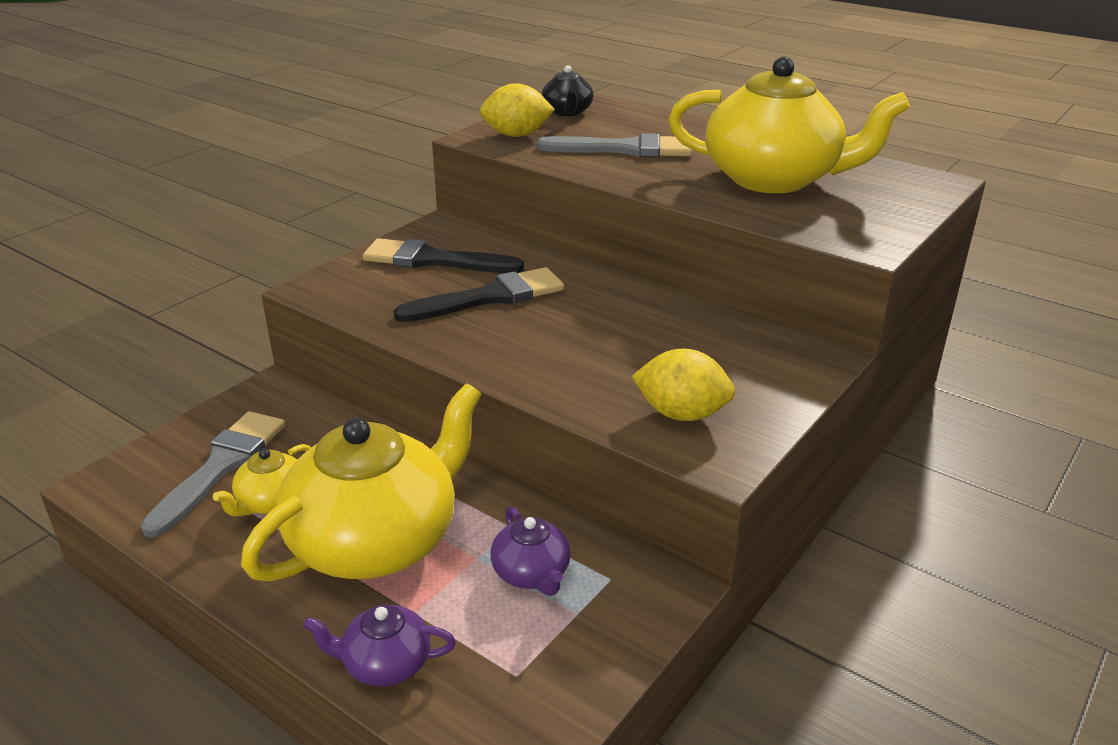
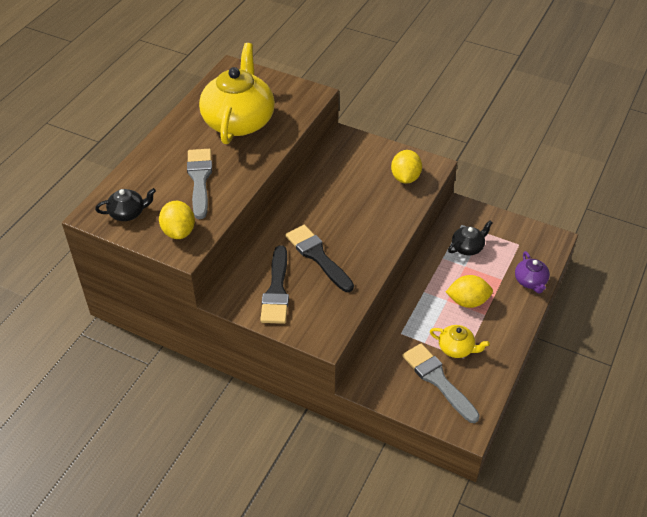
camera: 100 degrees left, 15 degrees up
grey brush [141,411,285,538] -> grey brush turned 45 degrees clockwise [402,344,480,423]
yellow teapot [241,383,482,582] -> yellow lemon [446,275,493,308]
purple teapot [491,506,571,596] -> black teapot [448,220,493,255]

